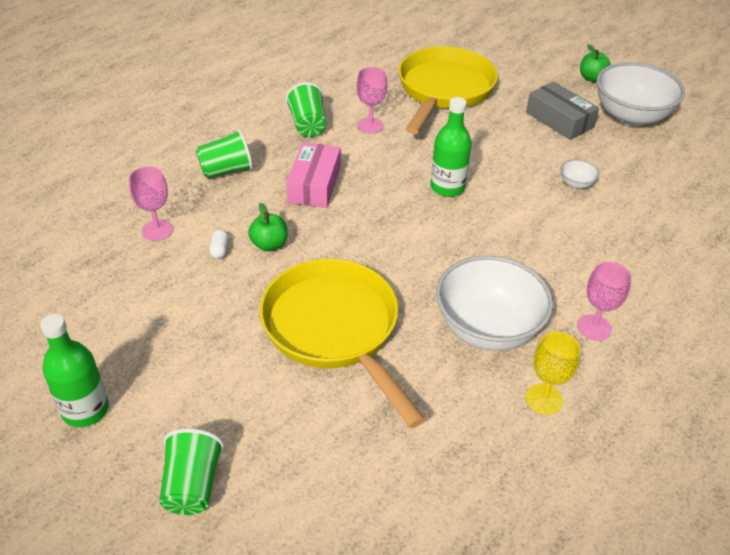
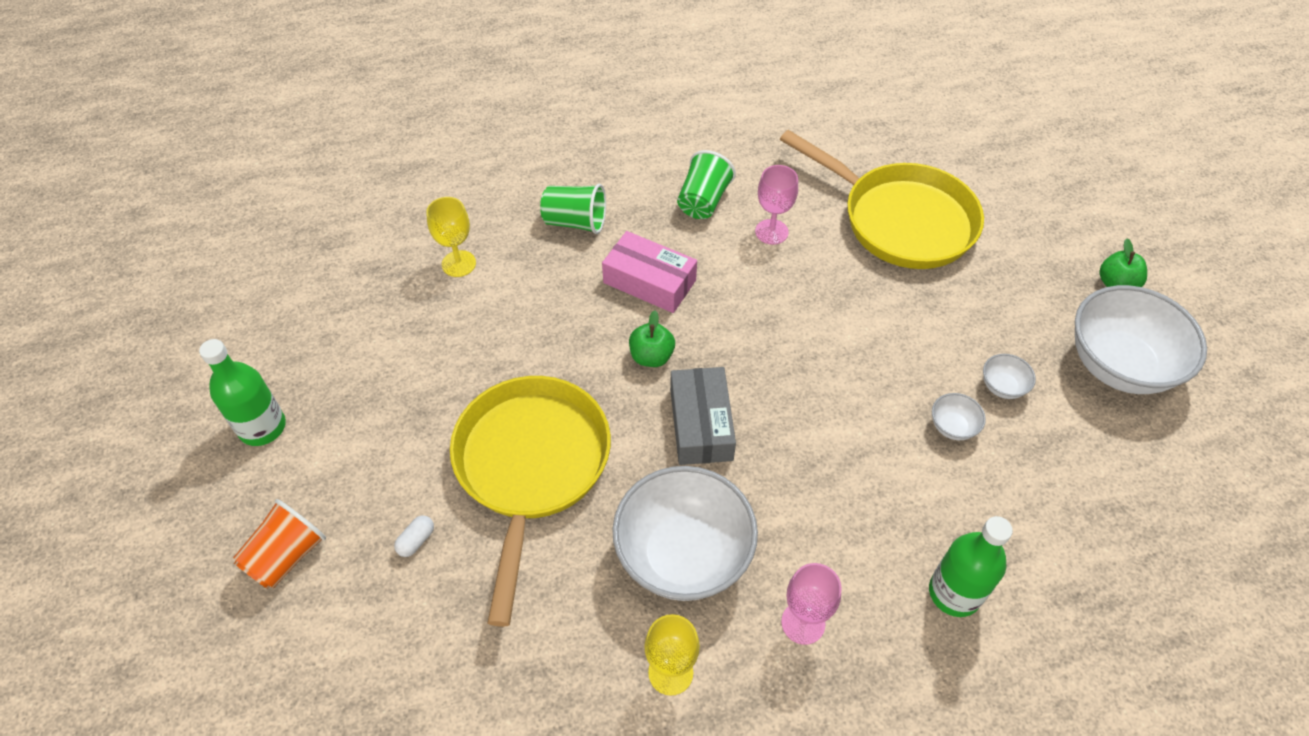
camera: 35 degrees right, 10 degrees up
pink goblet [129,166,173,241] -> yellow goblet [426,197,476,277]
green cup [159,428,224,515] -> orange cup [233,499,326,589]
white capsule [209,230,229,259] -> white capsule moved to [394,515,434,557]
green apple [248,203,288,251] -> green apple moved to [629,310,675,367]
pink box [286,142,341,208] -> pink box turned 75 degrees clockwise [602,231,697,313]
yellow pan [399,47,498,134] -> yellow pan turned 75 degrees clockwise [780,130,984,269]
green bottle [430,97,472,197] -> green bottle moved to [929,516,1013,617]
grey box [526,82,599,140] -> grey box moved to [670,367,736,465]
none -> white bowl [983,354,1036,399]

